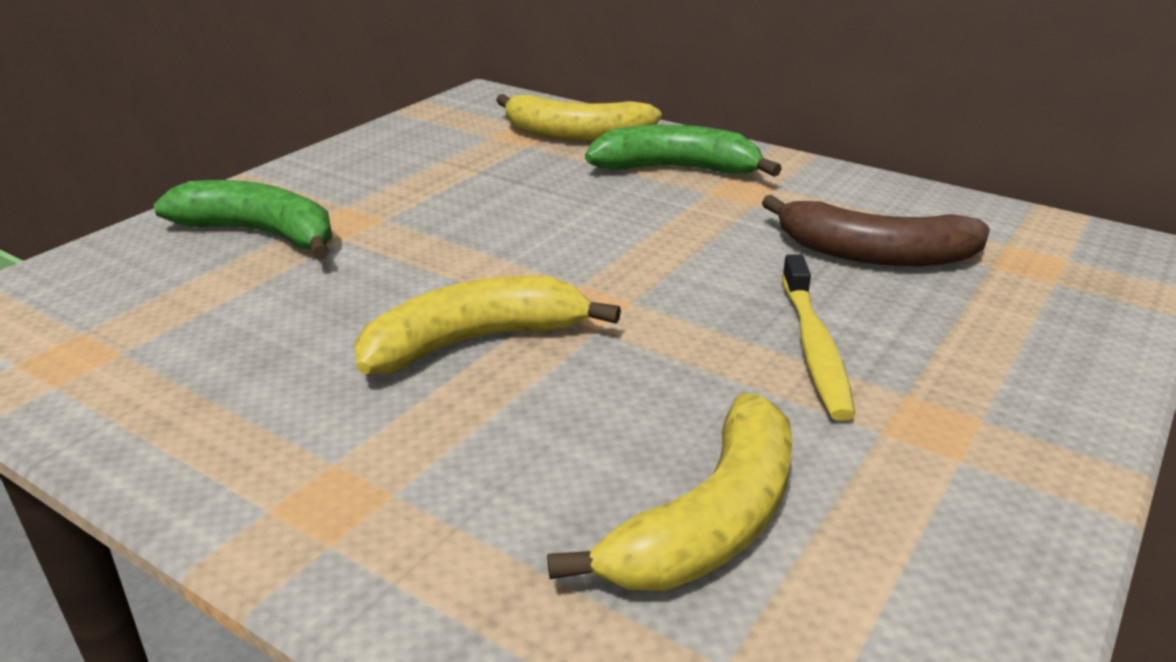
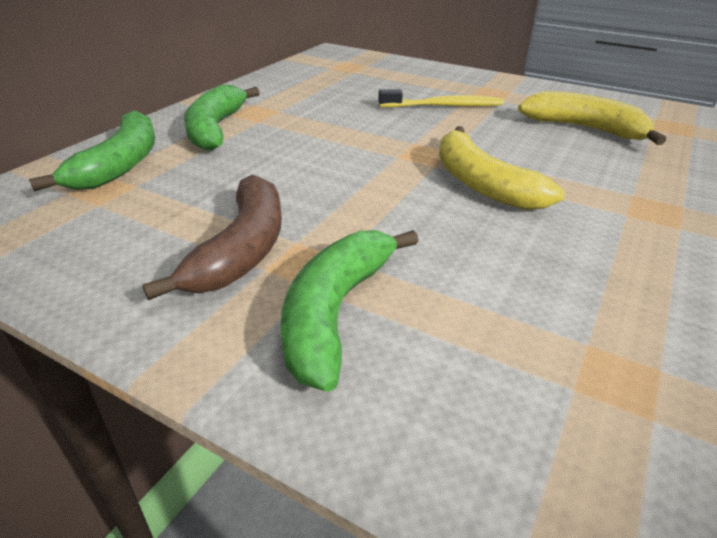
camera: 95 degrees left, 5 degrees up
yellow banana [496,94,662,142] -> green banana [29,111,155,191]
brown banana [762,195,990,266] -> brown banana moved to [142,174,282,300]

